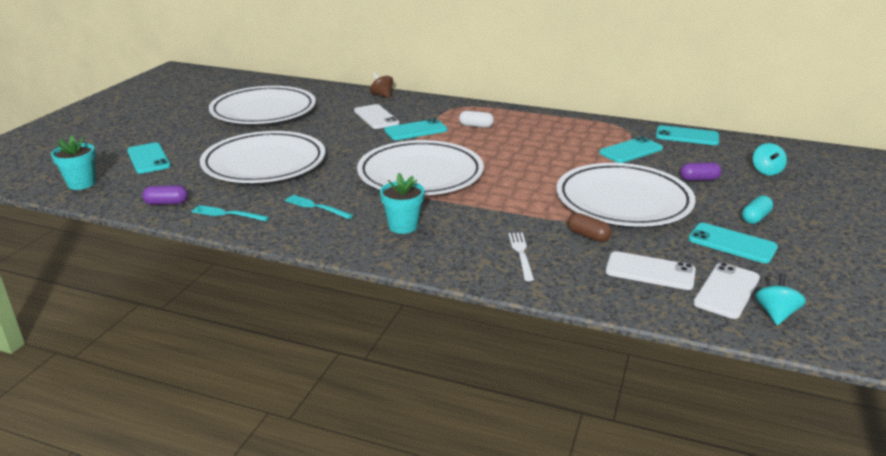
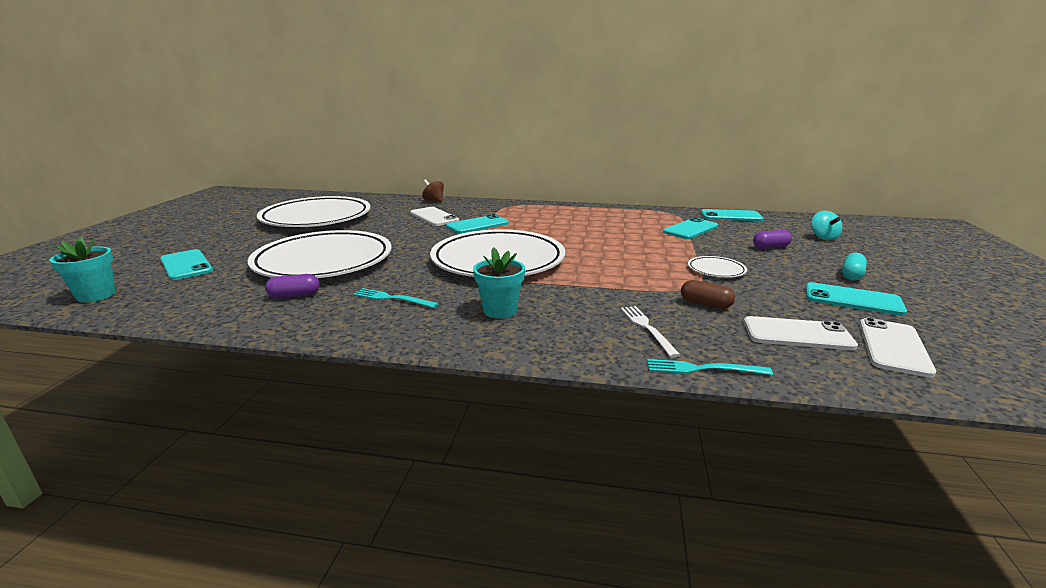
camera: 10 degrees left, 5 degrees down
purple capsule [142,185,188,205] -> purple capsule moved to [265,274,320,298]
turquoise fork [191,205,269,221] -> turquoise fork moved to [647,359,773,375]
white capsule [459,111,494,128] -> none
white plate [556,163,696,227] -> white plate [688,256,747,278], size x0.40
turquoise spinning top [755,273,806,325] -> none

